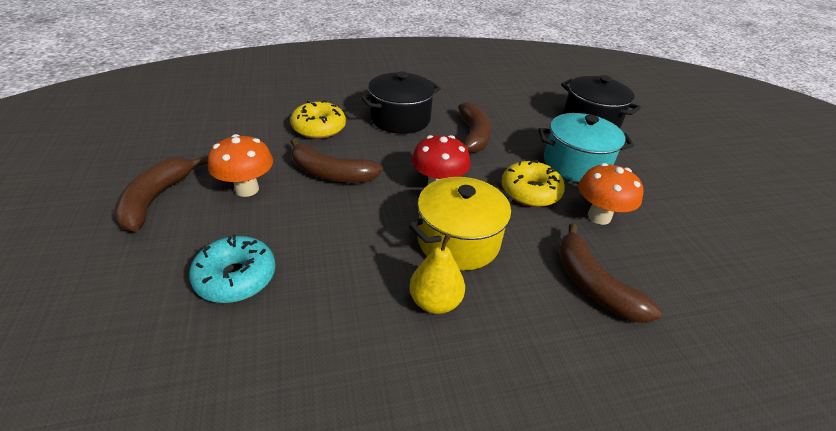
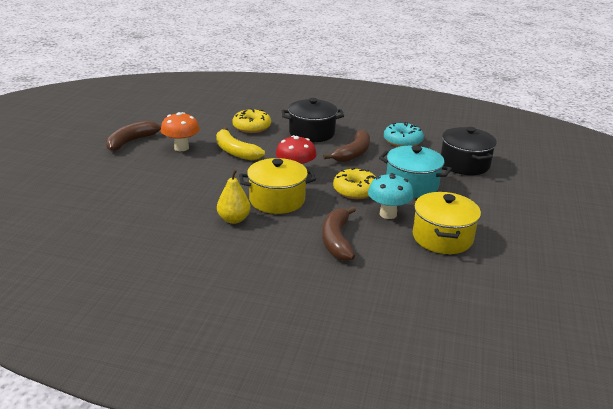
camera: 30 degrees right, 10 degrees down
turquoise donut [189,234,276,303] -> turquoise donut moved to [384,122,424,147]
brown banana [291,138,383,183] -> yellow banana [216,127,265,160]
orange mushroom [578,163,644,225] -> turquoise mushroom [368,173,413,219]
none -> yellow pot [413,192,481,254]

